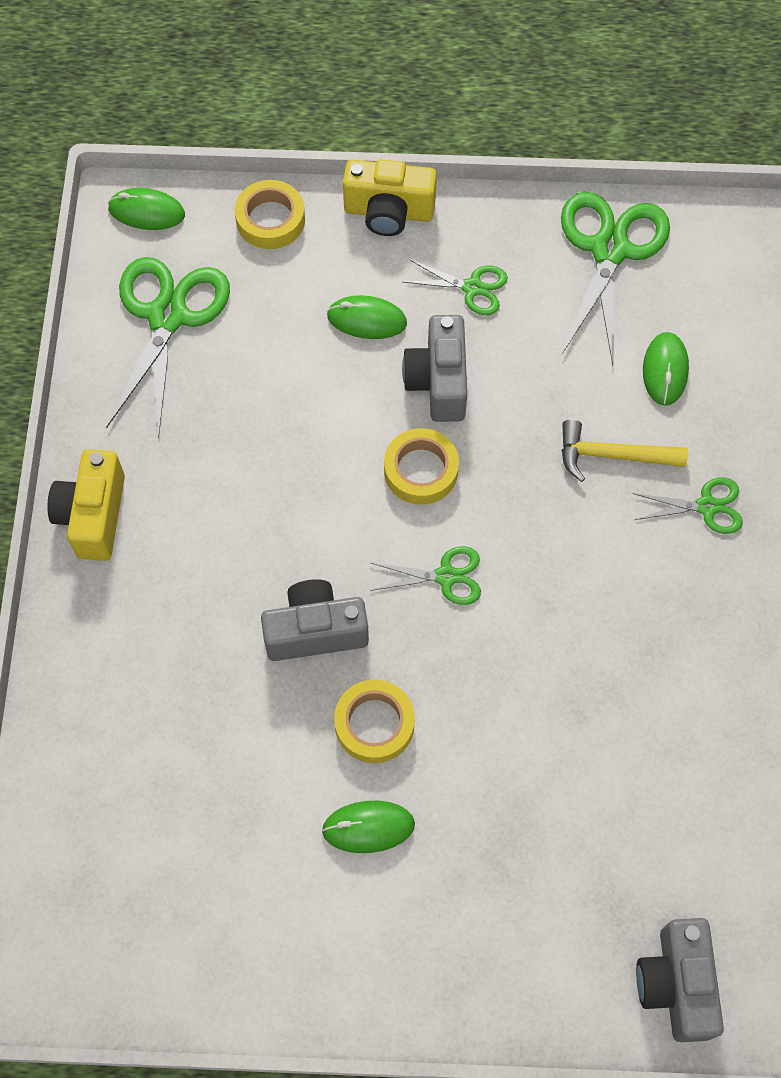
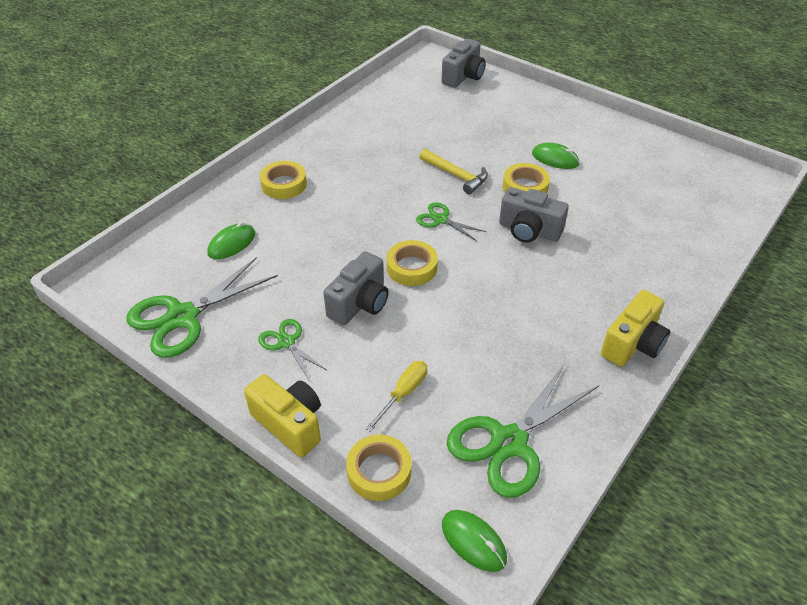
camera: 145 degrees left, 20 degrees down
green mouse [327,295,407,339] -> none
yellow hammer [562,419,688,482] -> yellow hammer moved to [419,149,488,194]
green scissors [632,477,743,534] -> yellow tape [260,161,307,199]
none -> yellow screwdriver [366,361,427,432]

